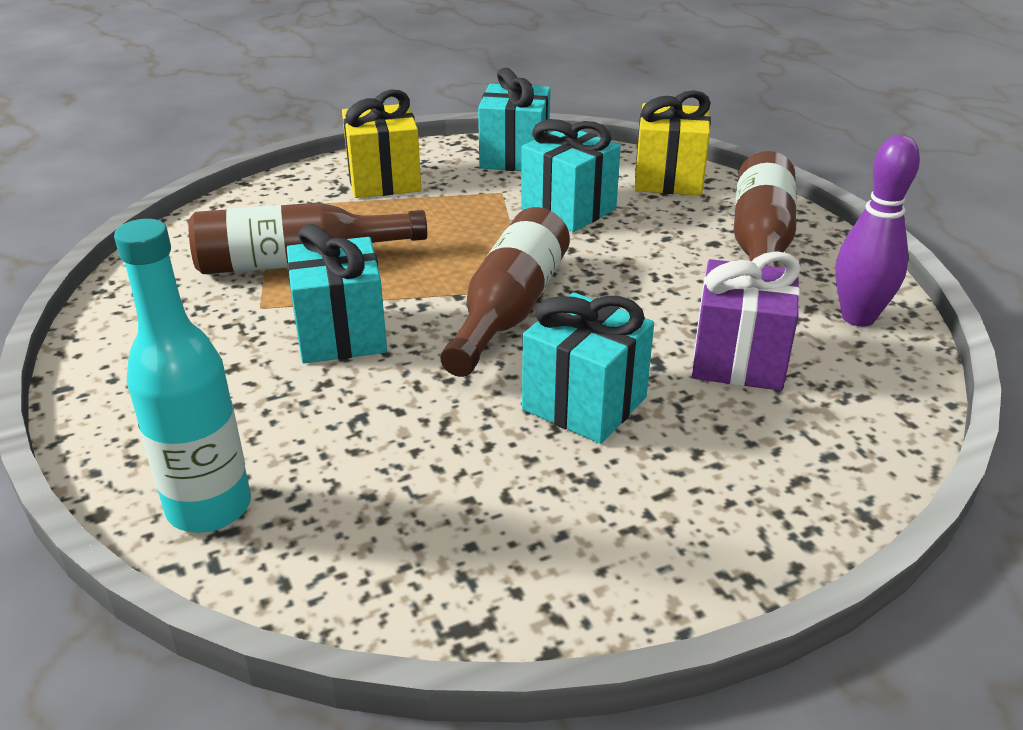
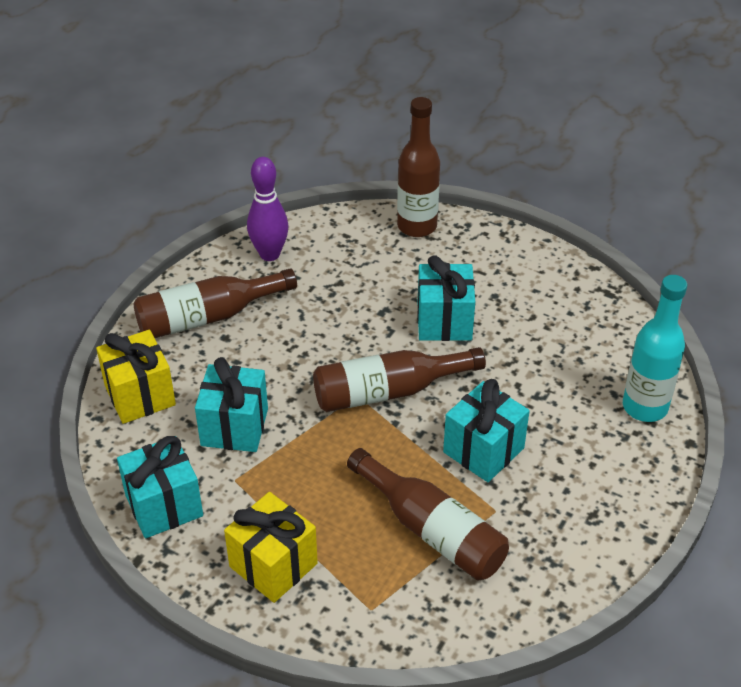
camera: 125 degrees left, 10 degrees up
purple gift [692,251,801,391] -> none
none -> brown bottle [397,97,440,237]

